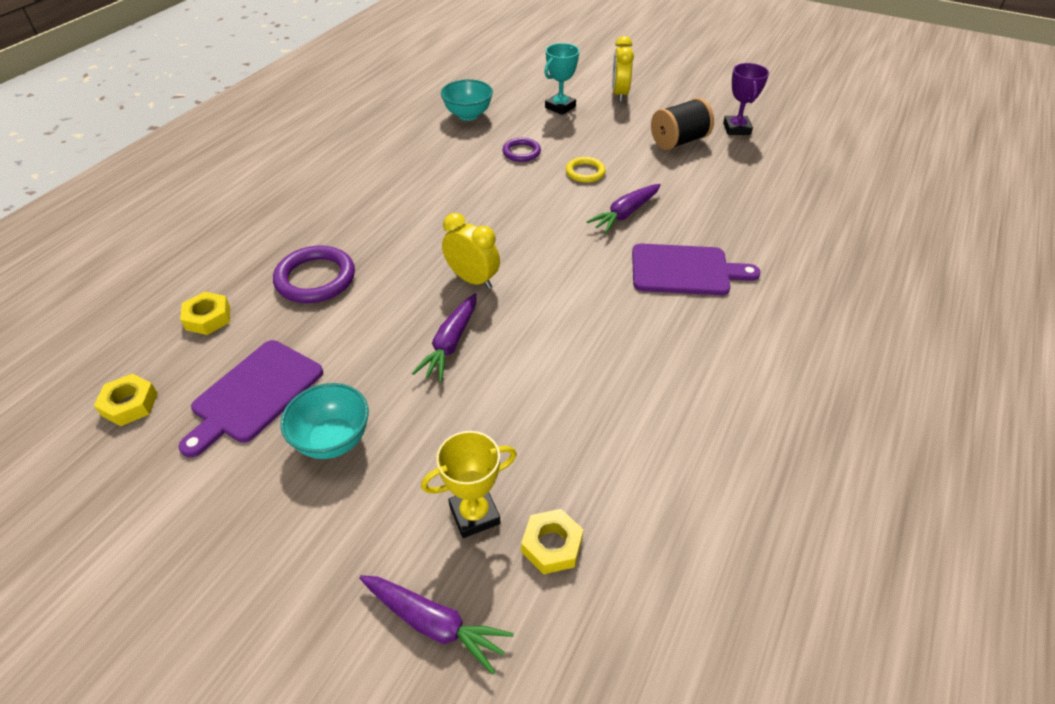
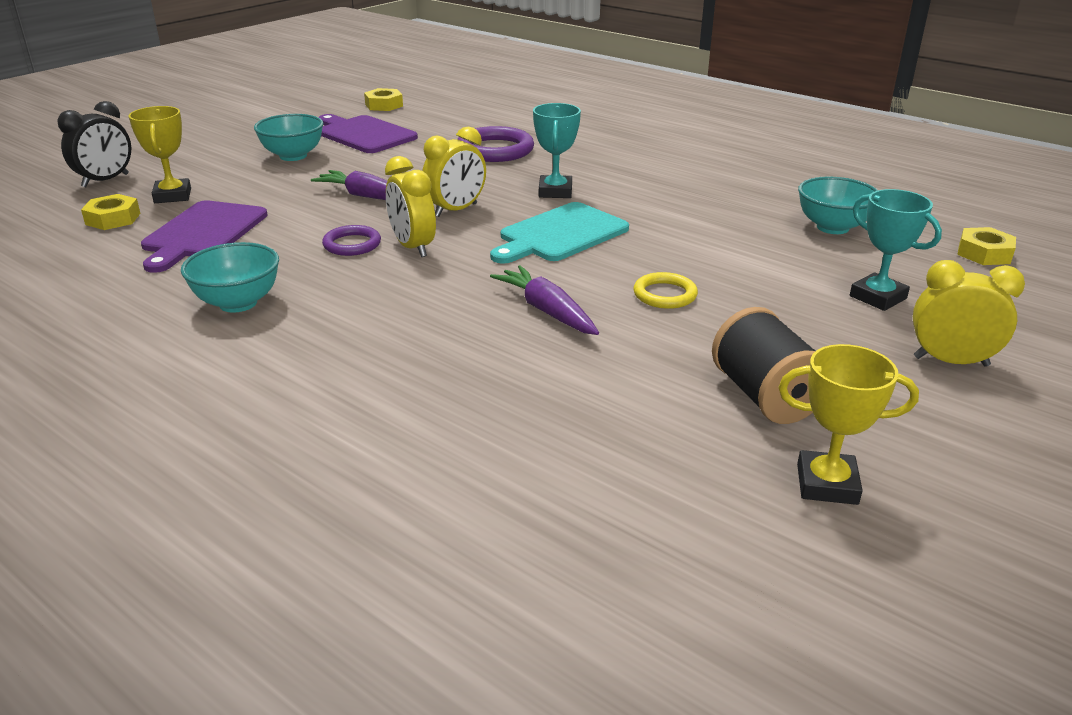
camera: 100 degrees right, 15 degrees down
yellow nut [180,292,230,335] -> yellow nut moved to [957,227,1016,265]
purple carrot [359,575,514,674] -> black clock [57,101,131,187]
purple ring [502,138,541,162] -> purple ring moved to [322,225,381,256]
purple cutting board [632,244,760,295] -> purple cutting board moved to [141,200,268,273]
purple trophy [723,63,769,135] -> yellow trophy [779,344,919,505]
none -> turquoise bowl [181,242,279,313]
none -> yellow clock [385,156,436,257]
none -> turquoise cutting board [490,202,629,264]
none -> turquoise trophy [533,103,581,198]

